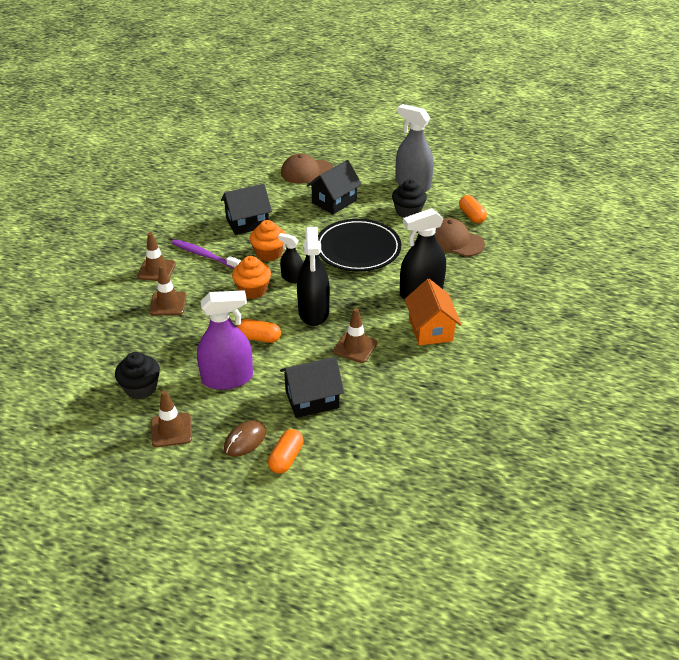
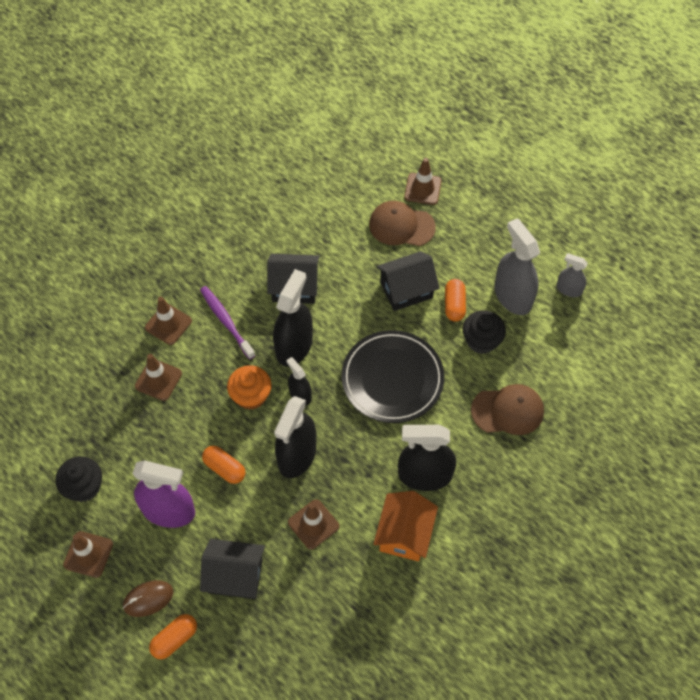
camera: 25 degrees right, 20 degrees up
orange cupcake [250,220,286,261] -> black spray bottle [273,269,313,367]
brown cap [435,218,485,257] -> brown cap turned 120 degrees clockwise [471,384,544,435]
orange capsule [459,195,487,223] -> orange capsule moved to [445,279,466,322]
none -> brown traffic cone [404,158,442,205]
none -> grey spray bottle [556,253,588,297]

